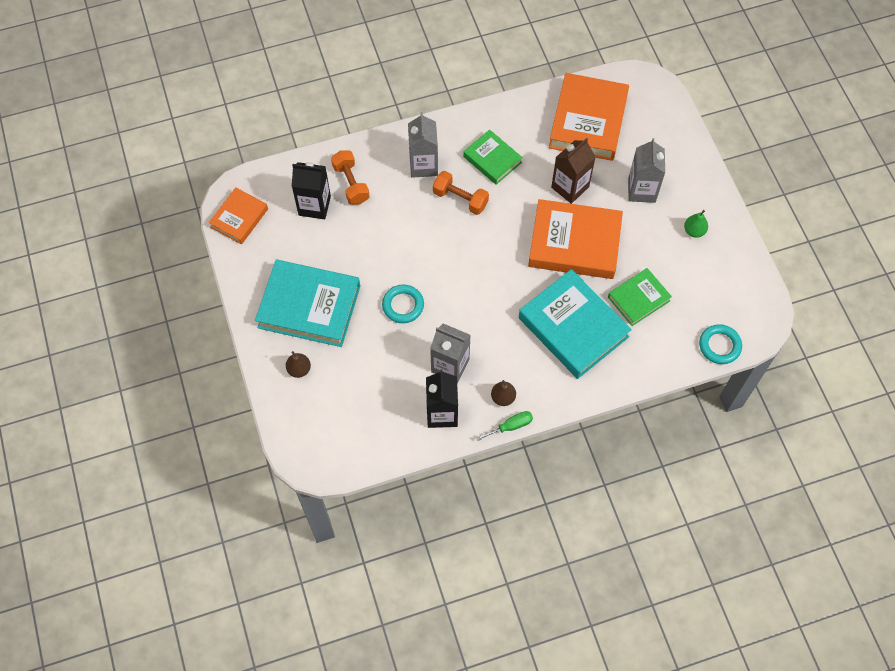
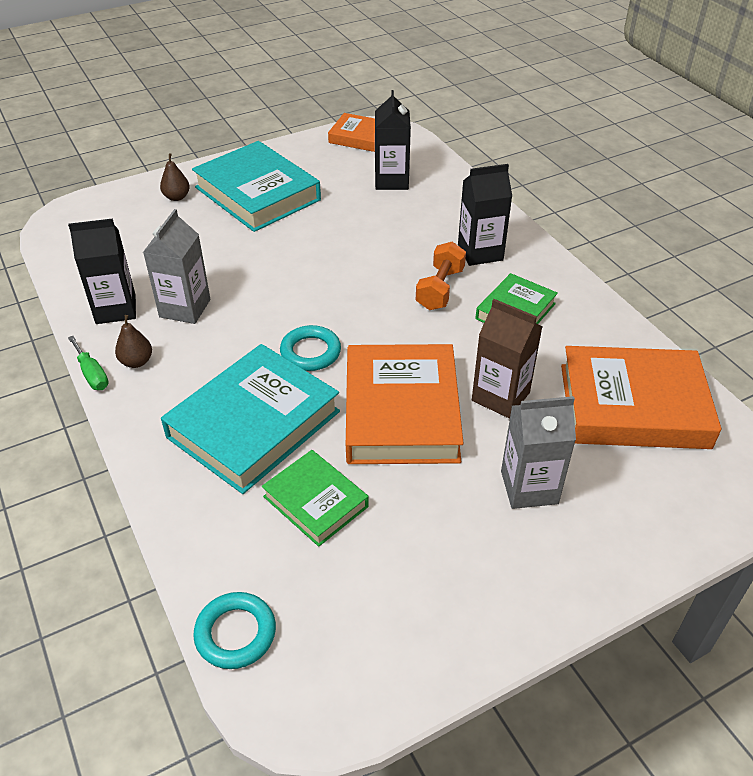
camera: 80 degrees right, 20 degrees down
turquoise book [255,260,360,347] -> turquoise book turned 45 degrees counterclockwise [192,141,321,232]
orange dumbbell [331,150,370,205] -> none
turquoise ring [382,285,424,323] -> turquoise ring moved to [280,325,341,371]
grey carton [408,112,438,178] -> black carton [458,164,512,266]
green pear [684,210,708,238] -> none

